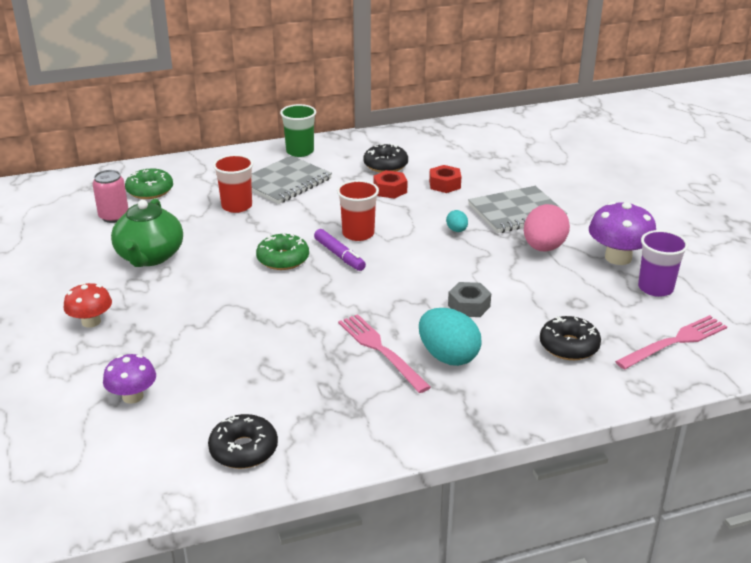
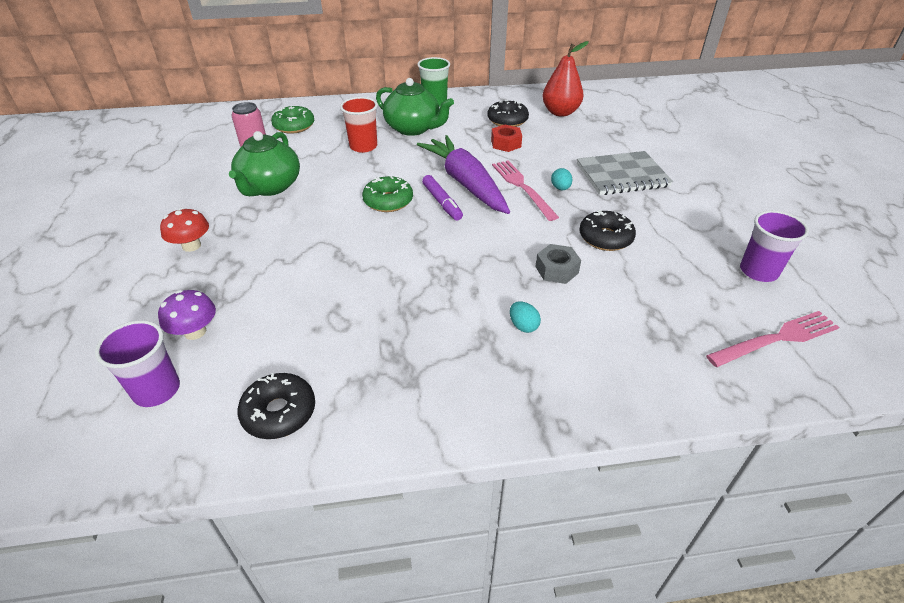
camera: 10 degrees right, 10 degrees up
grey notebook [251,156,332,204] -> green teapot [376,78,454,136]
red cup [337,180,379,241] -> purple carrot [417,135,510,214]
pink fork [338,314,431,393] -> pink fork moved to [492,160,559,221]
turquoise egg [419,308,482,366] -> turquoise egg [510,301,541,333], size x0.49
red nut [429,165,461,193] -> none
pink egg [524,204,570,252] -> none
black donut [540,316,601,360] -> black donut moved to [579,210,636,251]
purple mushroom [589,201,656,265] -> none
none -> purple cup [95,320,180,407]
none -> red pear [542,41,589,117]

